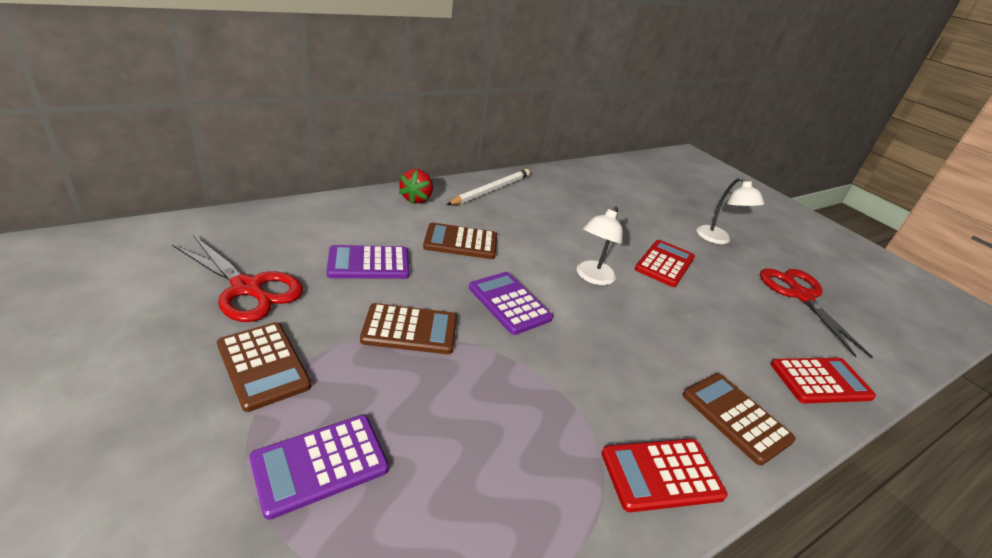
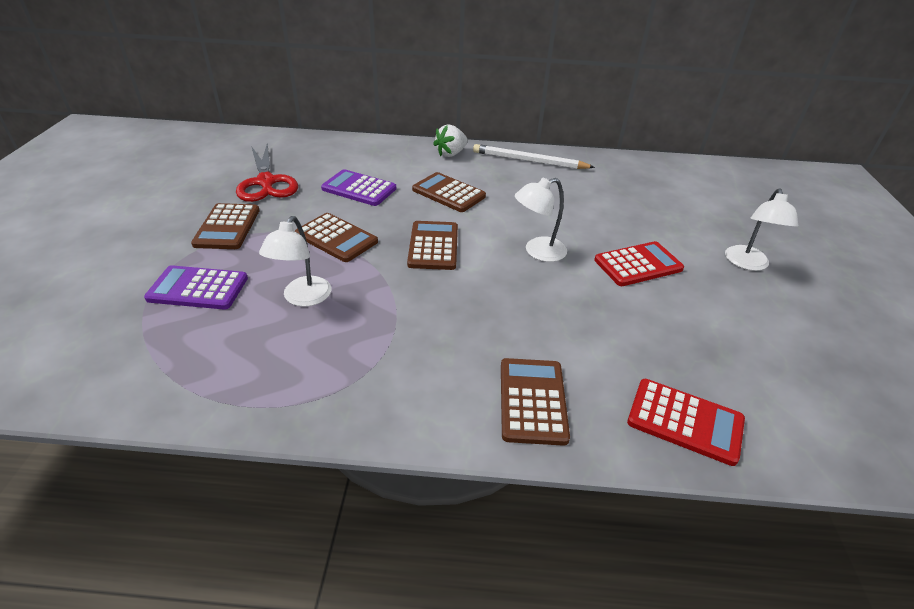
camera: 40 degrees right, 5 degrees up
red strawberry [399,169,433,204] -> white strawberry [433,124,468,157]
white pencil [447,169,530,205] -> white pencil turned 150 degrees counterclockwise [473,144,595,169]
purple calculator [469,272,553,335] -> brown calculator [407,221,458,270]
red calculator [601,439,728,512] -> none
red scissors [760,268,873,358] -> none
none -> white lamp [259,216,331,307]

